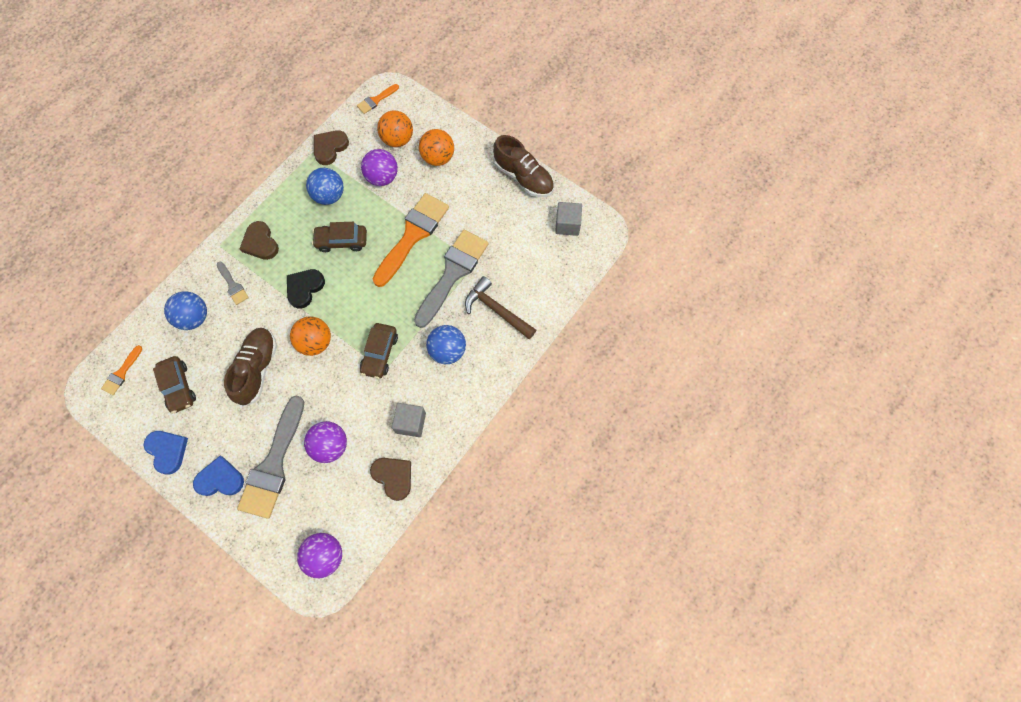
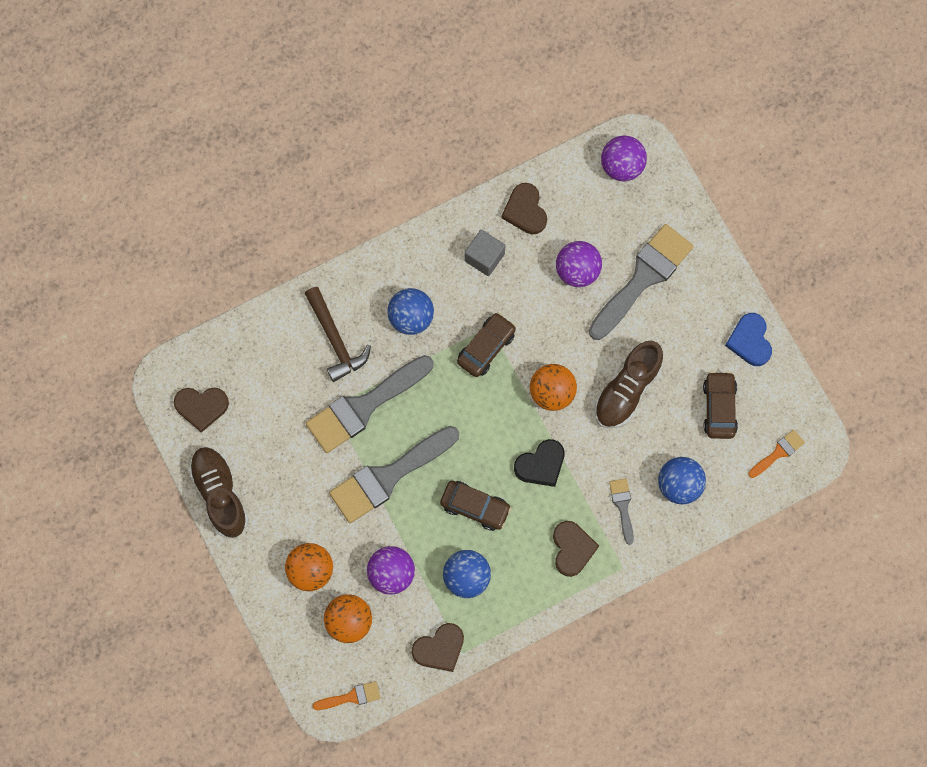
camera: 155 degrees left, 5 degrees up
blue heart [193,456,244,496] -> none
orange brush [373,193,449,287] -> grey brush [329,426,459,523]
grey cube [555,202,582,236] -> brown heart [174,388,229,433]

